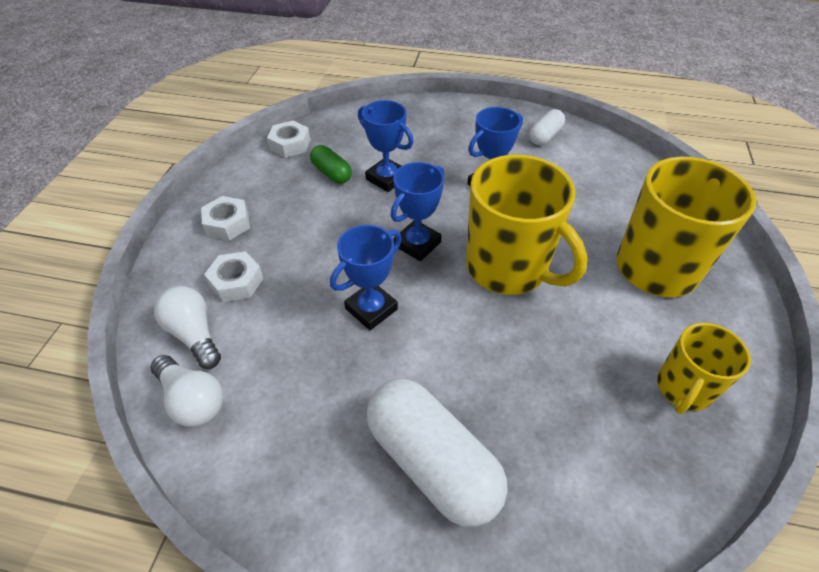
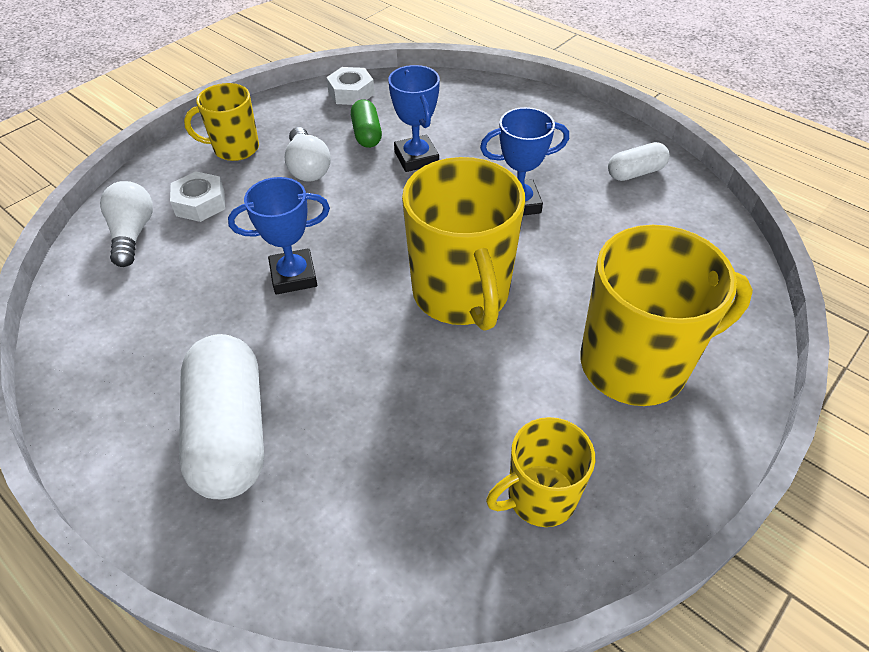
camera: 30 degrees right, 0 degrees up
white light bulb [151,355,223,427] -> white light bulb moved to [285,127,331,182]
white nut [201,196,250,241] -> yellow mug [184,83,259,161]
blue trophy [391,162,444,261] -> none

